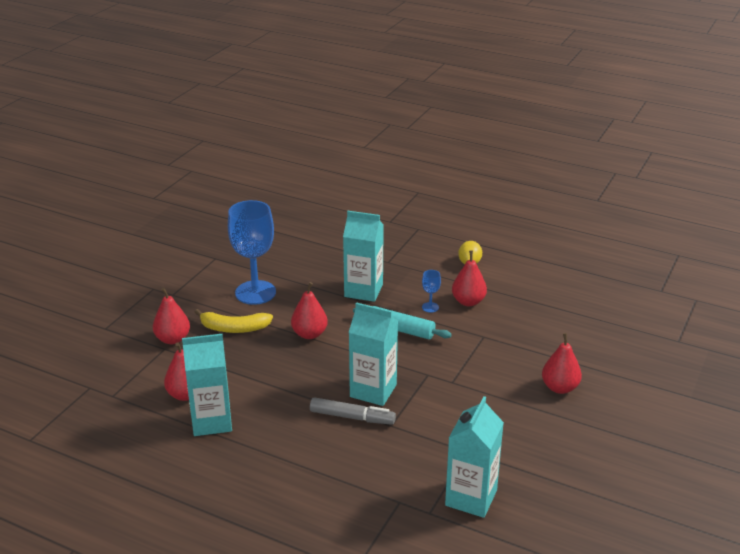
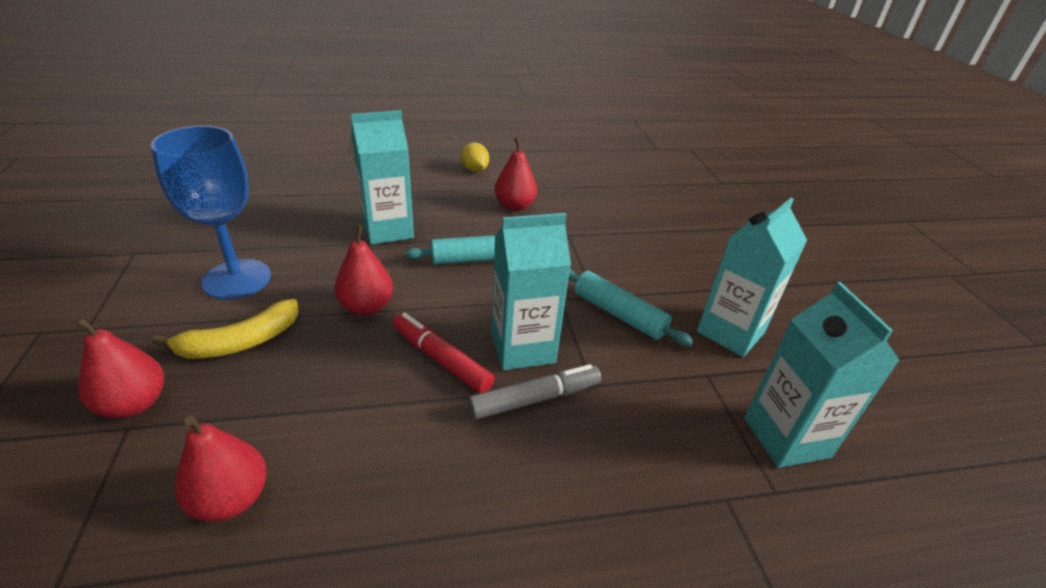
camera: 40 degrees left, 5 degrees up
turquoise carton [182,334,232,436] -> turquoise carton moved to [697,198,807,357]
blue goblet [422,270,441,313] -> none
red pear [542,333,582,394] -> none
none -> red marker [393,313,495,393]
none -> turquoise rolling pin [568,269,693,346]

